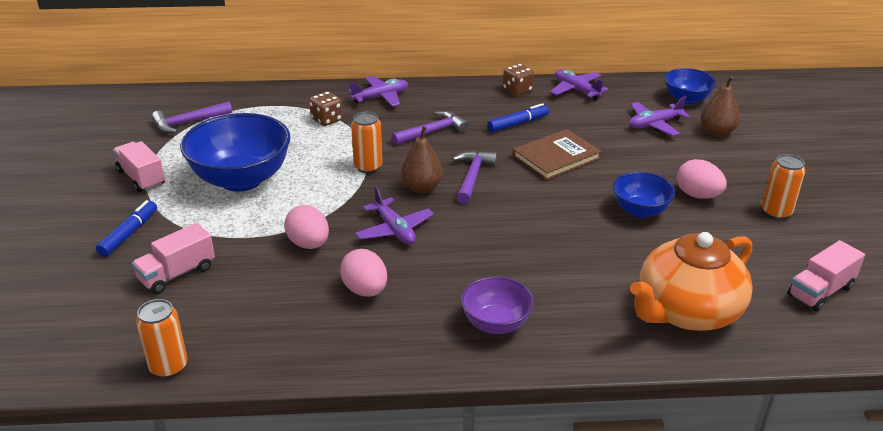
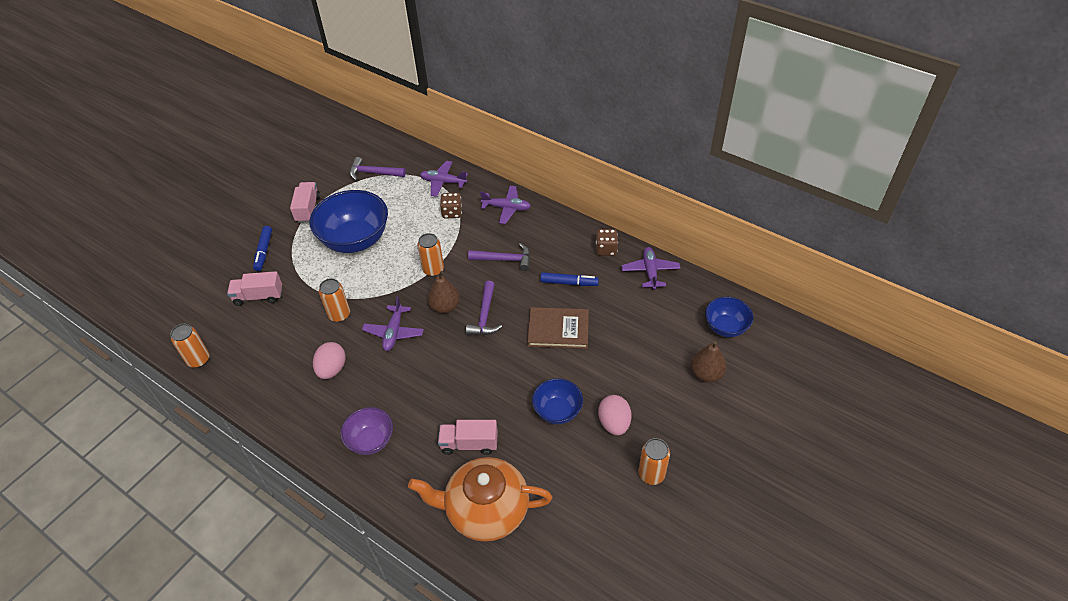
camera: 40 degrees right, 15 degrees up
blue marker [96,200,157,257] -> blue marker turned 120 degrees clockwise [253,226,272,271]
pink egg [284,205,329,249] -> orange can [319,278,350,322]
purple hammer [452,151,497,204] -> purple hammer turned 135 degrees clockwise [466,281,502,335]
purple plane [629,96,690,136] -> purple plane moved to [420,161,468,197]
pink truck [788,240,865,312] -> pink truck moved to [438,420,498,455]

